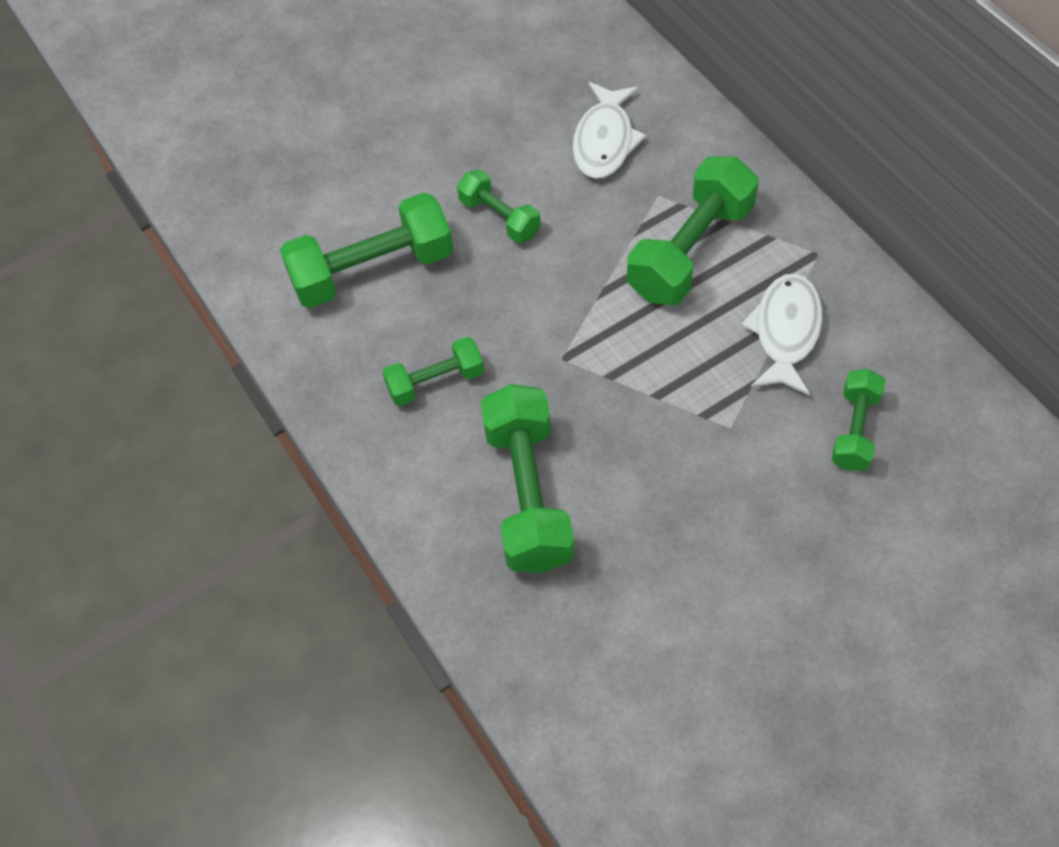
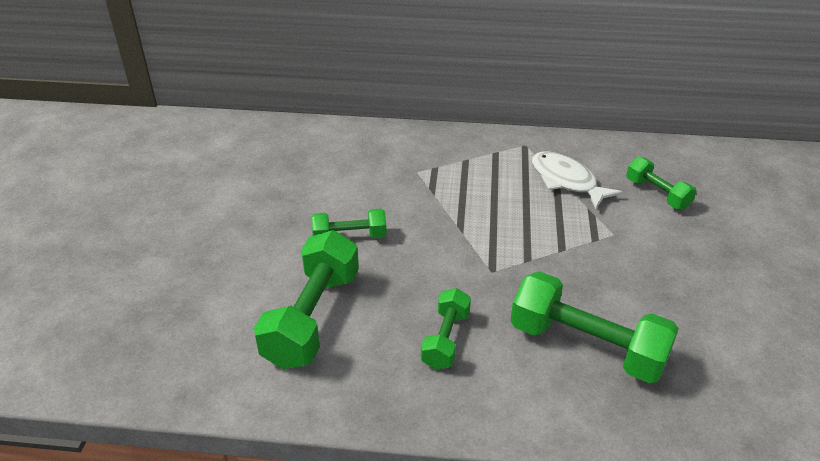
camera: 55 degrees left, 20 degrees down
white fish [572,82,646,179] -> none
green dumbbell [627,156,759,305] -> none

